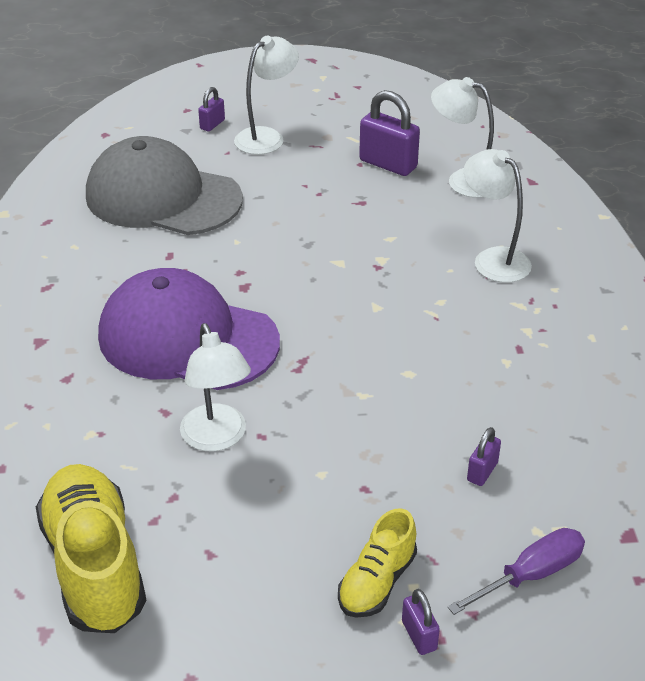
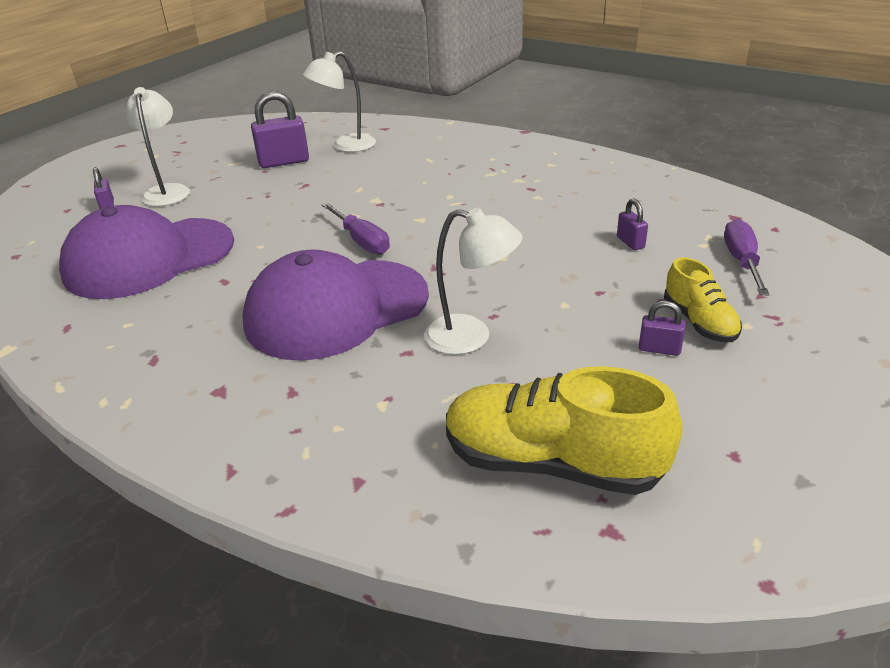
camera: 50 degrees left, 5 degrees down
grey cap [86,136,243,235] -> purple cap [59,205,234,299]
purple padlock [402,589,440,655] -> purple padlock moved to [639,301,686,356]
white lamp [464,149,532,283] -> none
none -> purple screwdriver [321,202,390,255]

